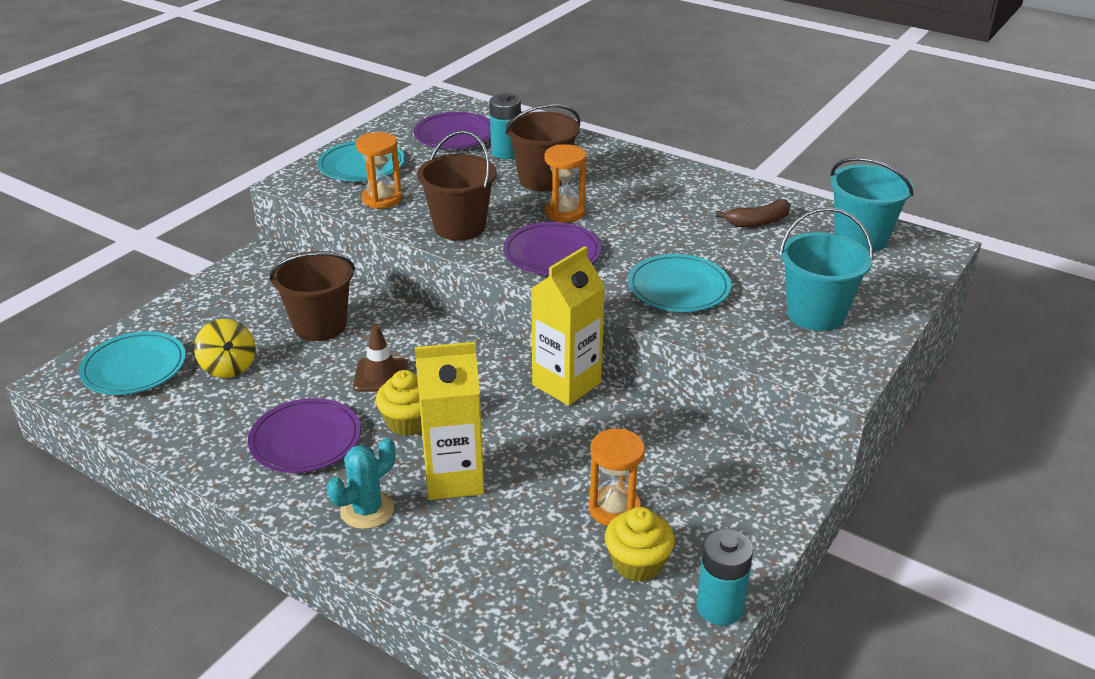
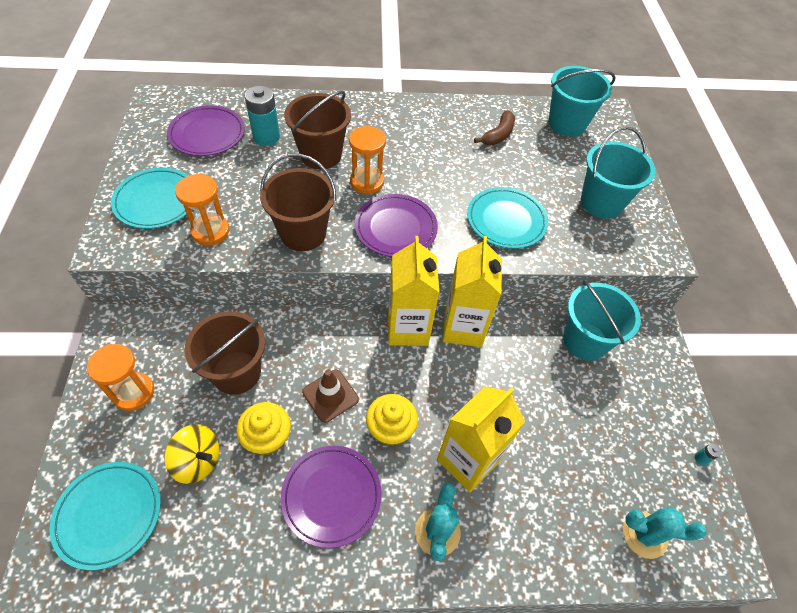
camera: 40 degrees left, 20 degrees up
orange hourglass [589,429,645,526] -> orange hourglass moved to [87,344,154,411]
yellow cupcake [605,507,675,582] -> yellow cupcake moved to [236,402,291,455]
turquoise battery [696,529,753,625] -> turquoise battery [695,443,722,465], size x0.41
none -> yellow carton [388,236,439,346]
none -> turquoise bucket [563,280,641,361]
none -> turquoise cactus [623,507,707,559]

